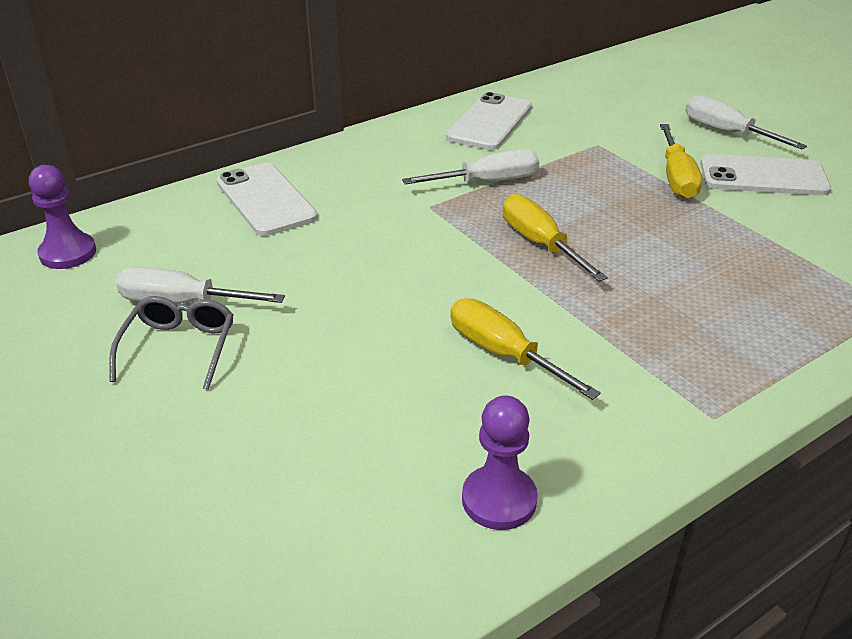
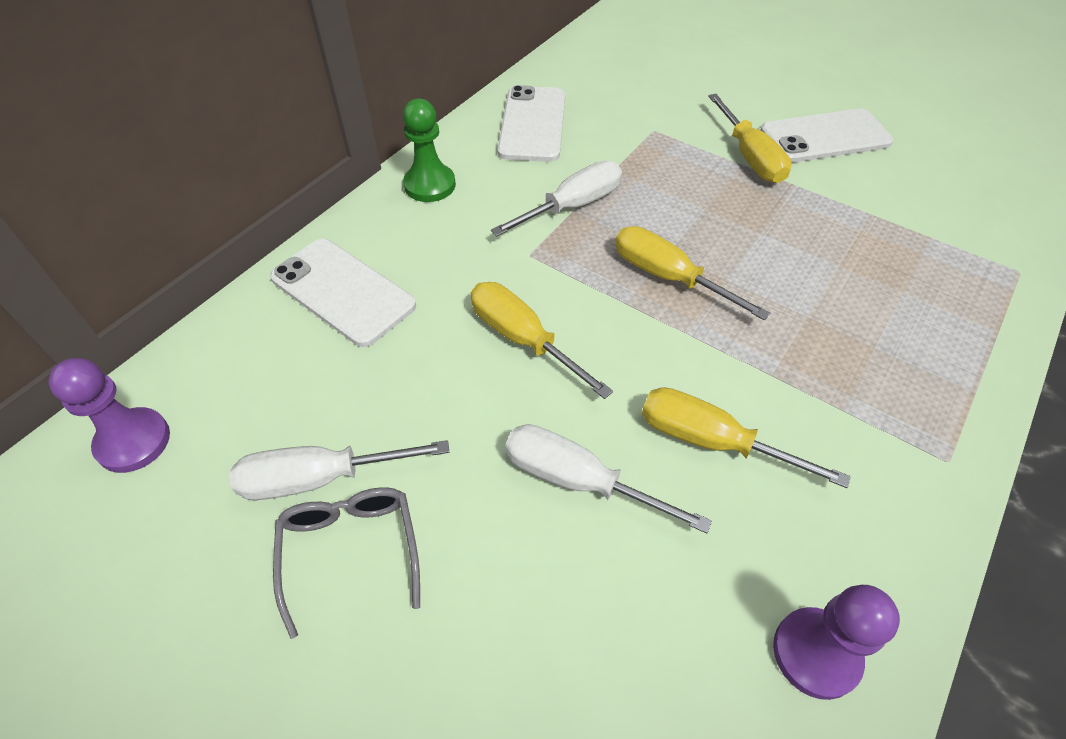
camera: 20 degrees left, 15 degrees up
white screwdriver [685,95,807,150] -> white screwdriver moved to [505,424,712,533]
none -> green pawn [403,99,456,202]
none -> yellow screwdriver [471,282,613,399]

